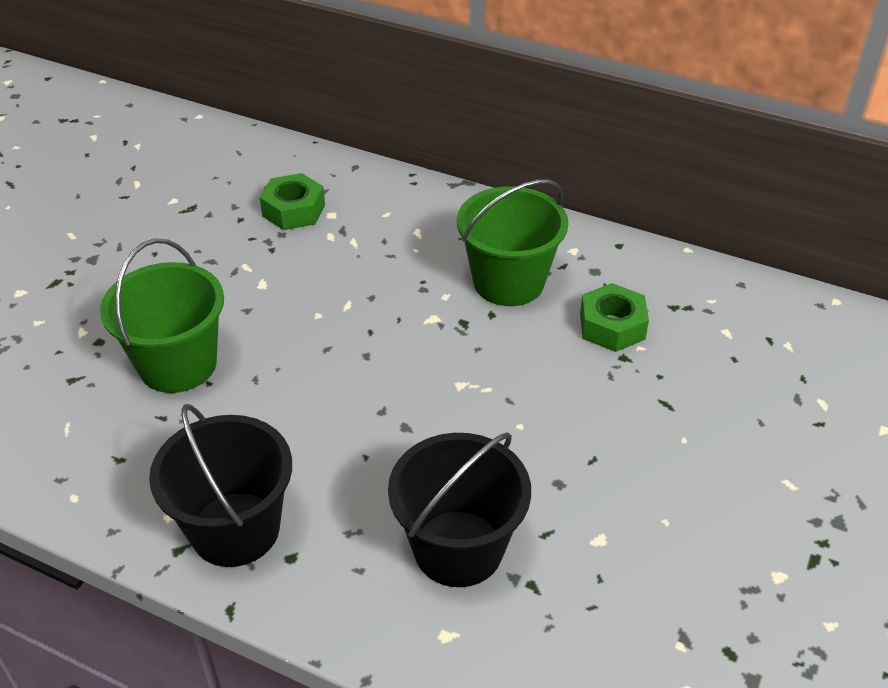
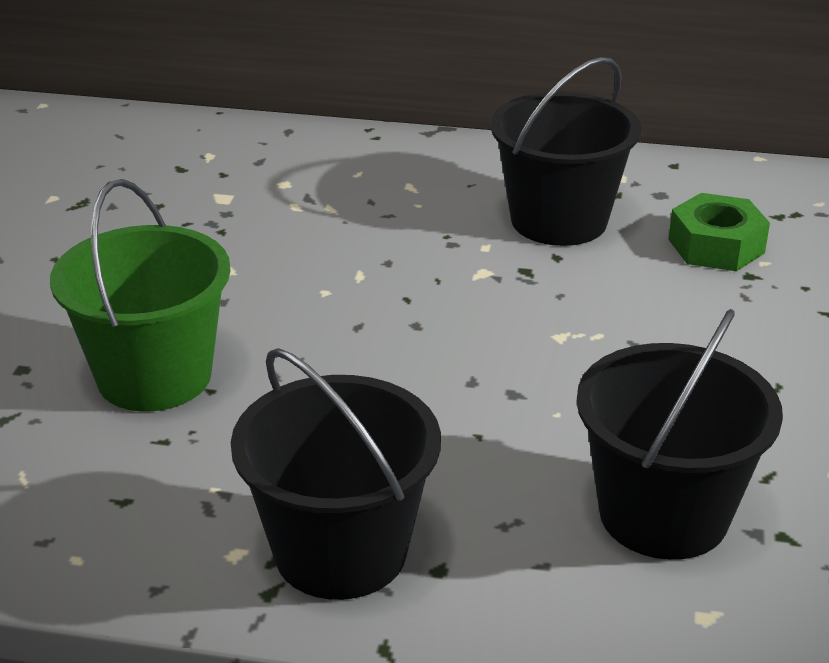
camera: 15 degrees left, 10 degrees down
green nut [260,173,325,230] -> none
green bucket [457,180,569,306] -> black bucket [490,57,641,246]

